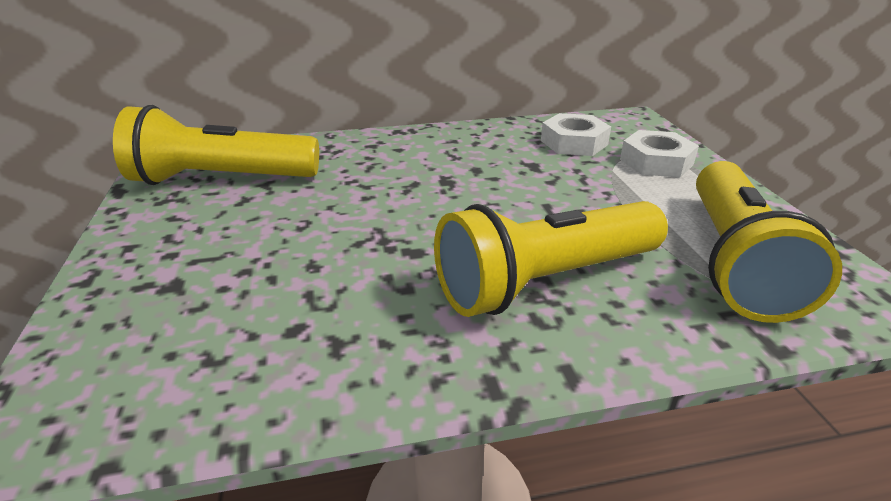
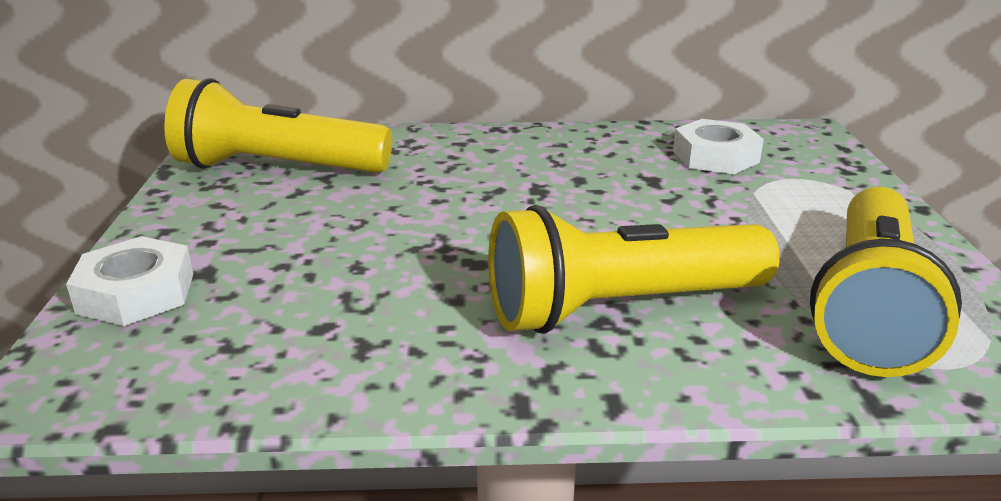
camera: 10 degrees right, 5 degrees down
white nut [620,130,699,178] -> white nut moved to [66,236,193,326]

